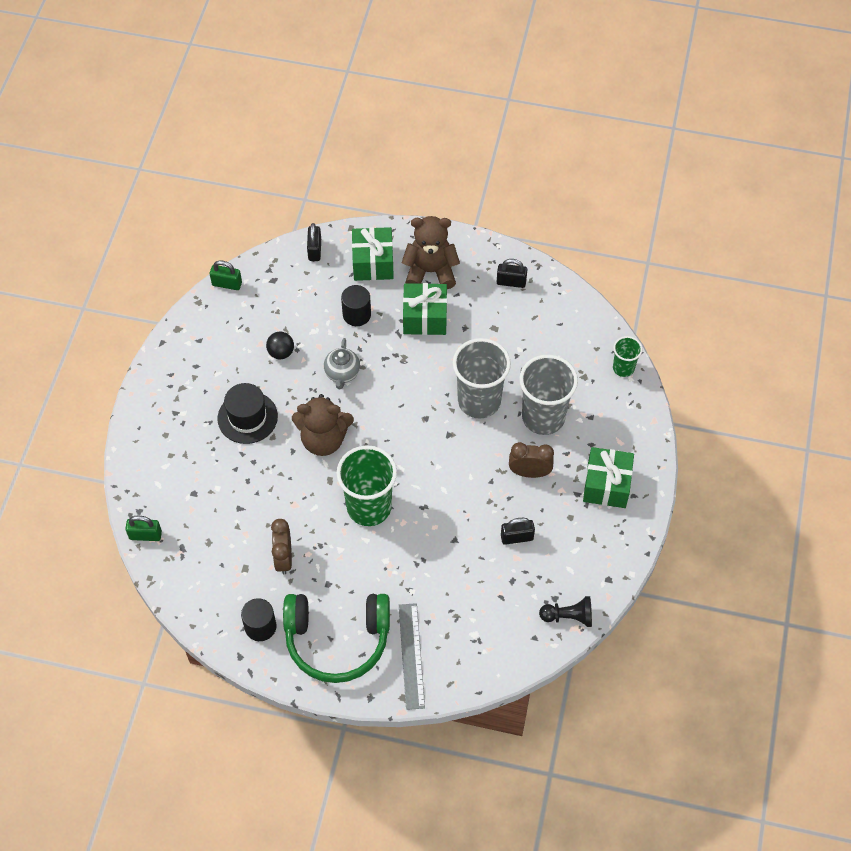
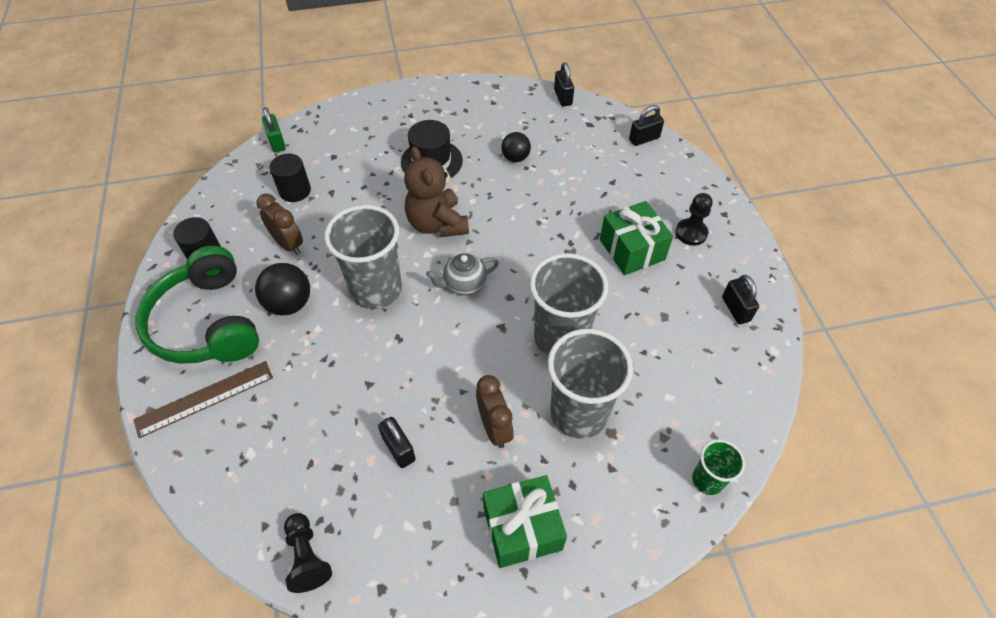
camera: 65 degrees right, 5 degrees down
green padlock [210,260,242,290] -> black padlock [554,62,574,107]
brown clock [271,519,292,575] -> brown clock turned 75 degrees clockwise [257,193,303,255]
grey teapot [324,338,360,389] -> grey teapot moved to [426,253,499,295]
green cup [336,446,397,526] -> grey cup [325,205,402,309]
black cylinder [341,285,371,326] -> black cylinder moved to [269,154,311,202]
green gift [352,227,394,281] -> none
grey ruler [399,603,425,710] -> brown ruler [133,361,273,438]
brown teddy bear [402,216,460,289] -> black pawn [675,193,713,245]
none -> black ball [255,263,310,316]

